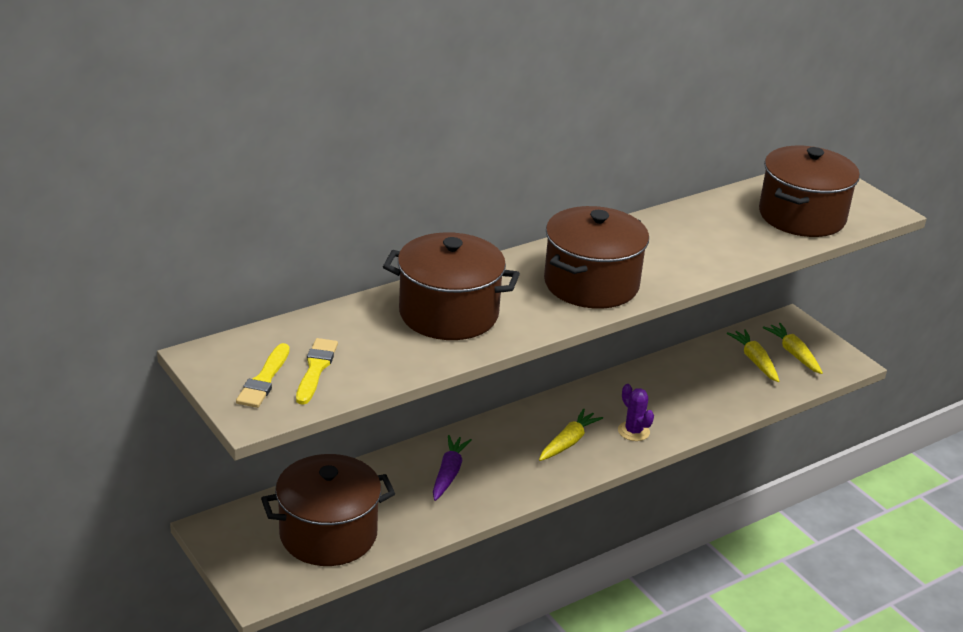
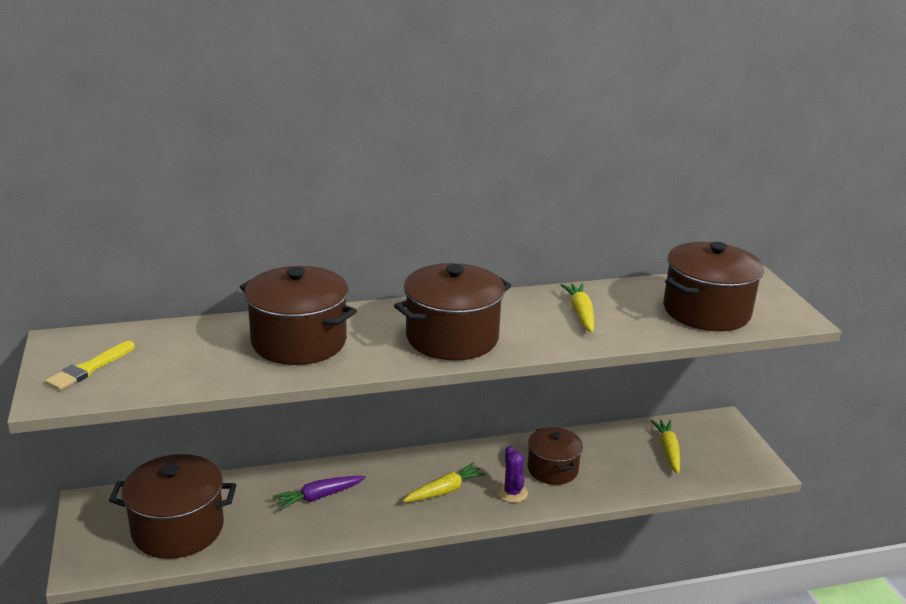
camera: 20 degrees right, 5 degrees down
yellow brush [296,338,338,405] -> none
purple carrot [433,435,472,501] -> purple carrot turned 150 degrees counterclockwise [273,476,366,510]
yellow carrot [763,323,823,374] -> yellow carrot moved to [561,284,594,333]
none -> brown pot [527,427,583,485]

